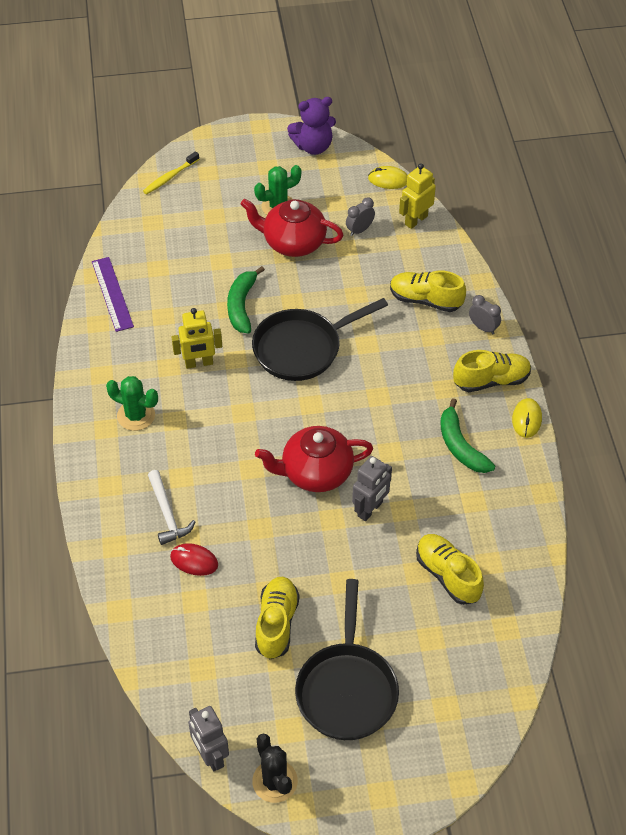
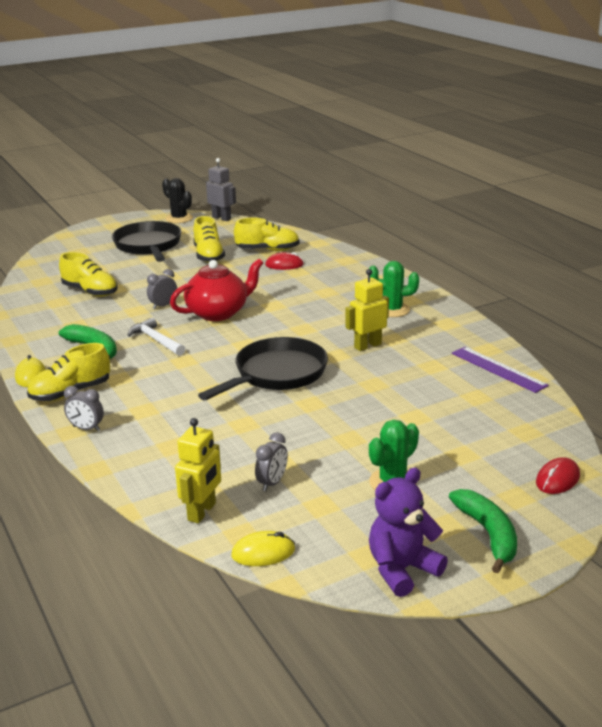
camera: 160 degrees right, 25 degrees down
yellow toothbrush [143,151,199,194] -> red mouse [536,457,580,494]
white hammer [148,470,196,545] -> white hammer moved to [127,317,185,356]
green banana [227,266,265,333] -> green banana moved to [449,489,517,573]
red teapot [240,199,343,257] -> none
grey robot [352,456,392,521] -> grey clock [147,269,177,309]
yellow shoe [390,270,466,312] -> yellow shoe moved to [234,218,300,251]

